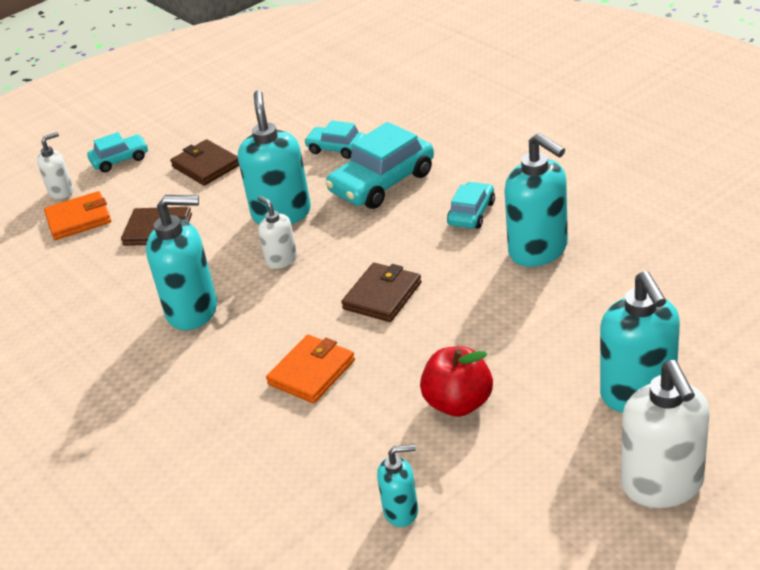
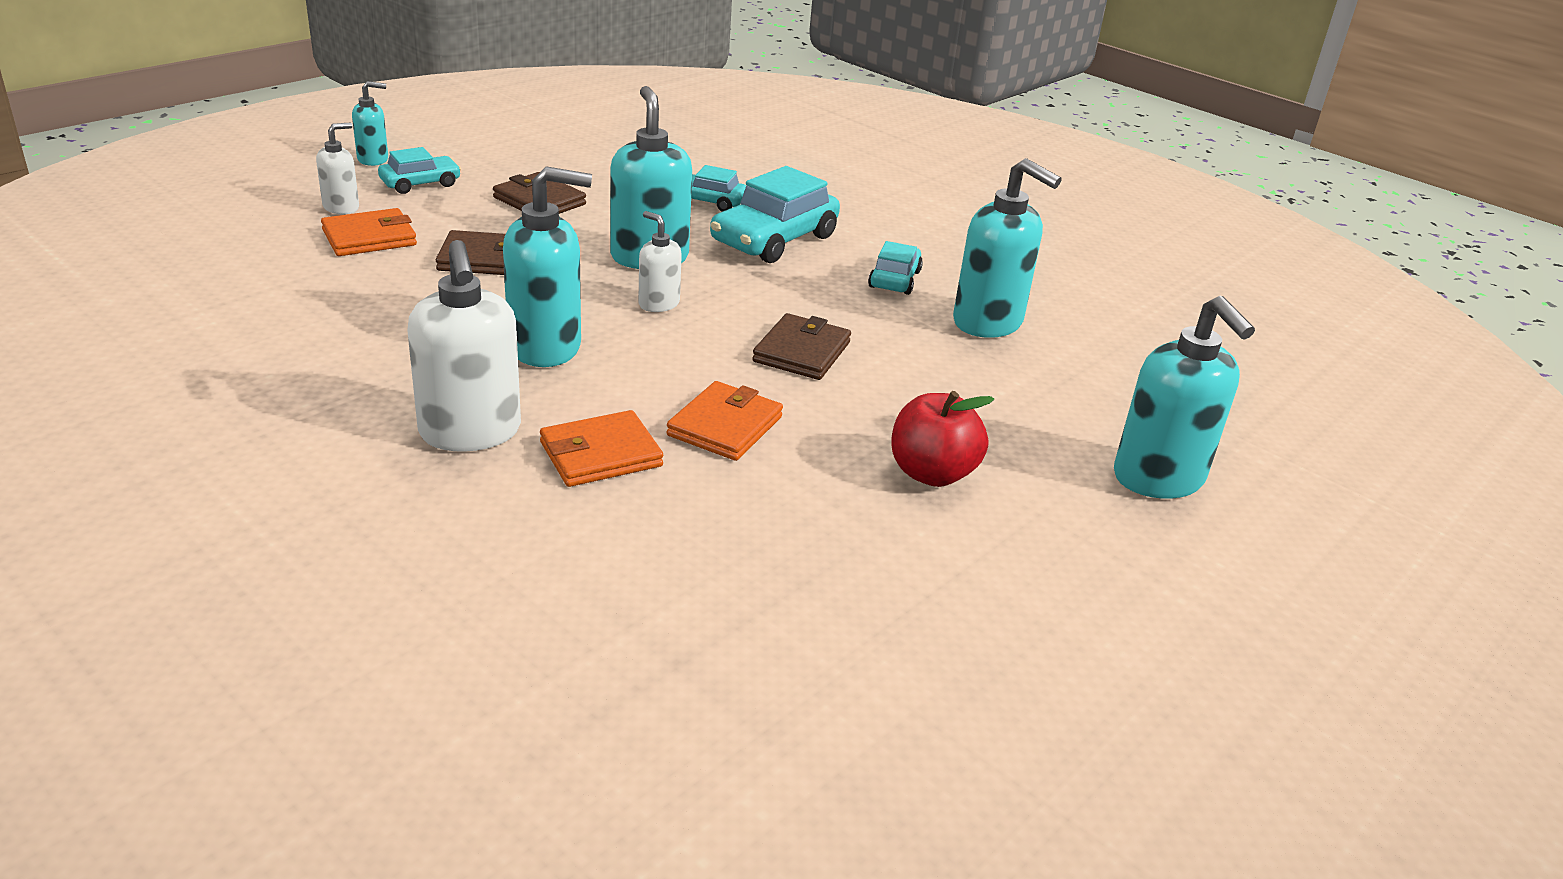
camera: 15 degrees left, 5 degrees down
turquoise soap dispenser [377,444,418,527] -> turquoise soap dispenser moved to [352,81,388,166]
white soap dispenser [621,360,710,508] -> white soap dispenser moved to [407,240,521,452]
none -> orange wallet [540,410,663,487]

